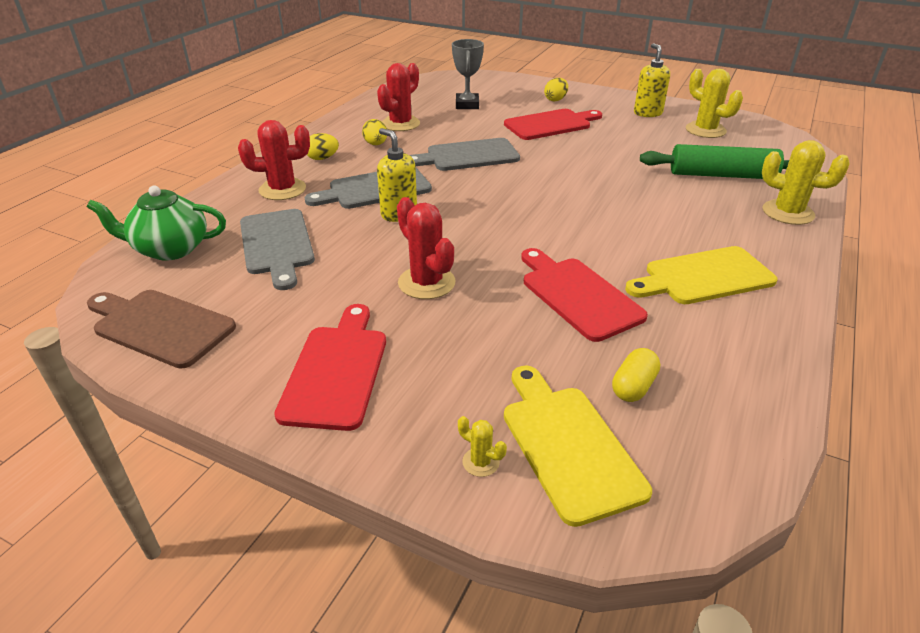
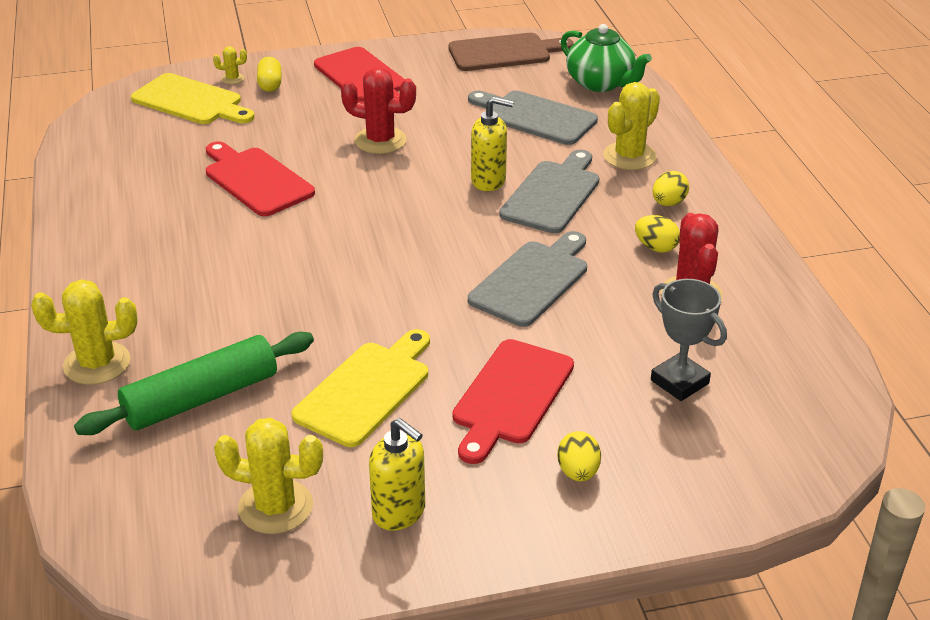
camera: 140 degrees right, 0 degrees up
green teapot [87,186,226,261] -> green teapot turned 90 degrees clockwise [561,24,652,92]
red cactus [238,120,310,200] -> yellow cactus [603,82,660,170]
red cutting board [521,248,648,342] -> red cutting board turned 150 degrees counterclockwise [206,141,315,216]
yellow capsule [612,348,660,402] -> yellow capsule moved to [257,57,281,92]
yellow cutting board [625,246,778,304] -> yellow cutting board moved to [292,329,430,447]

